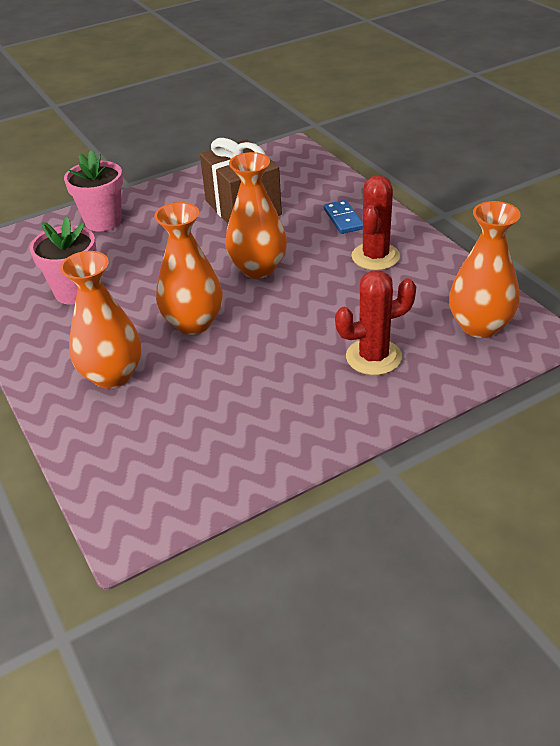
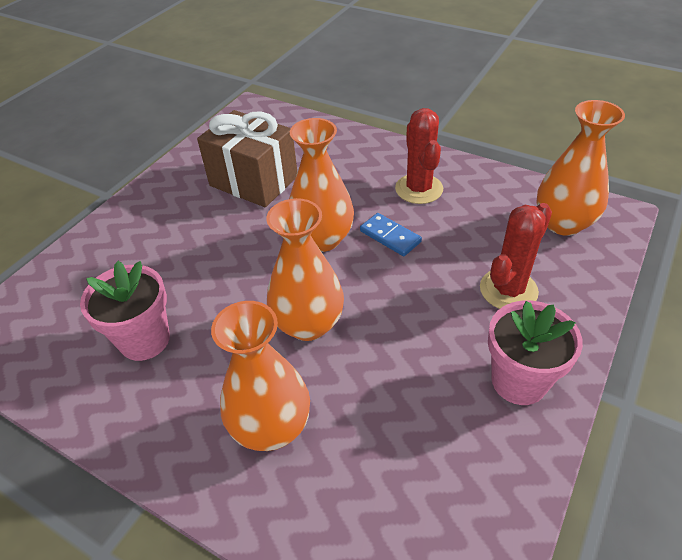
camera: 30 degrees left, 5 degrees up
pink flower pot [64,150,123,231] -> pink flower pot moved to [488,301,583,405]
blue domino [324,200,363,234] -> blue domino moved to [360,213,422,256]

